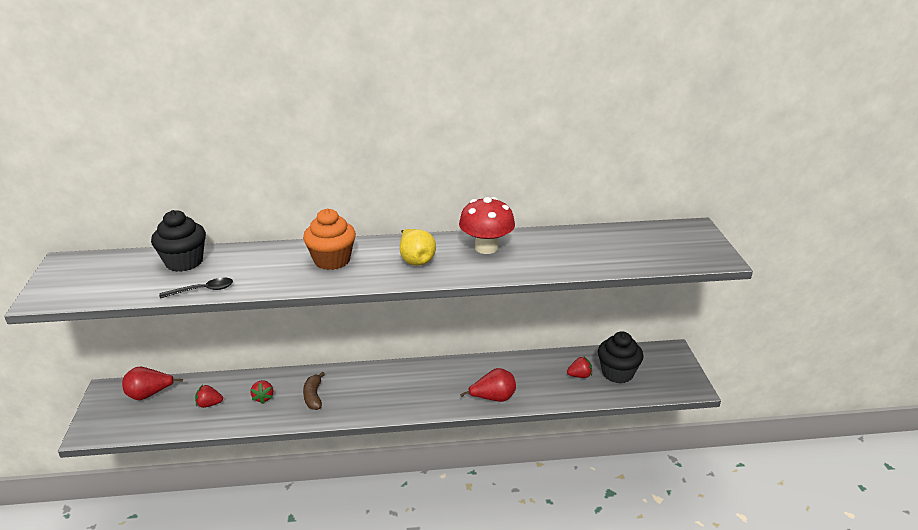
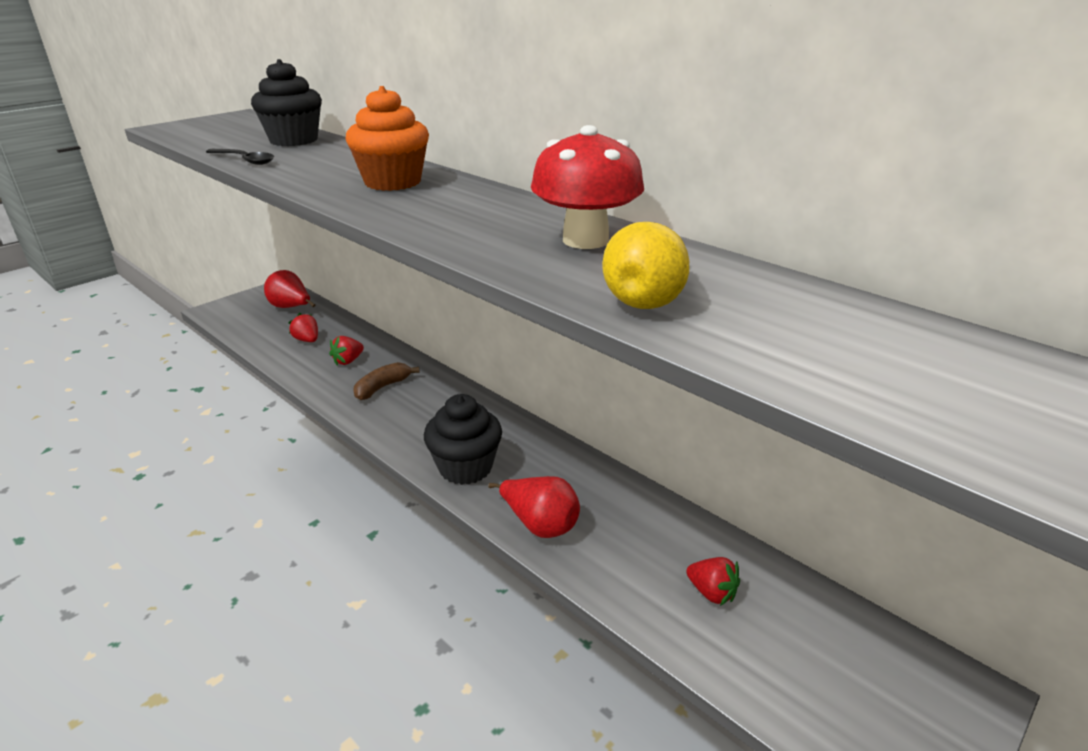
camera: 50 degrees right, 0 degrees up
yellow pear [400,229,436,266] -> yellow pear moved to [602,222,689,309]
black cupcake [598,331,644,383] -> black cupcake moved to [424,394,502,485]

